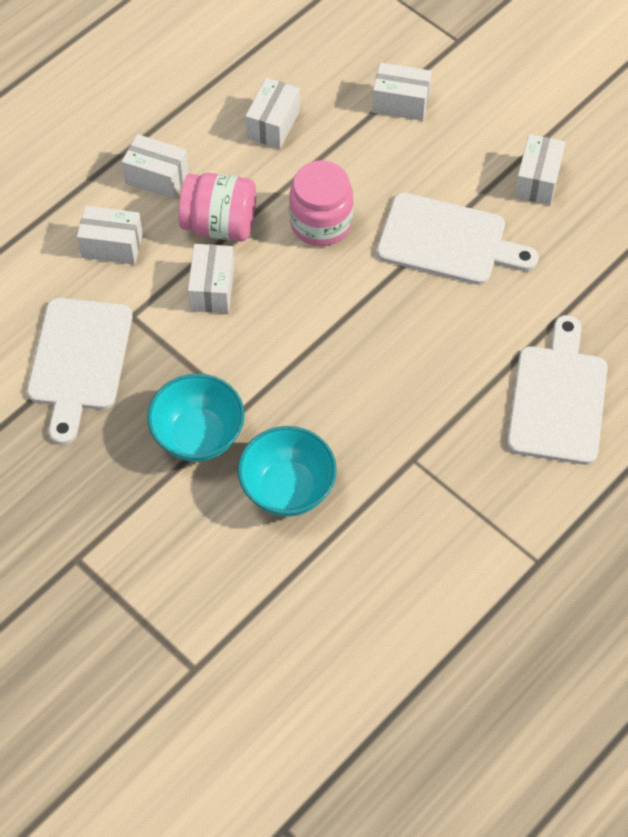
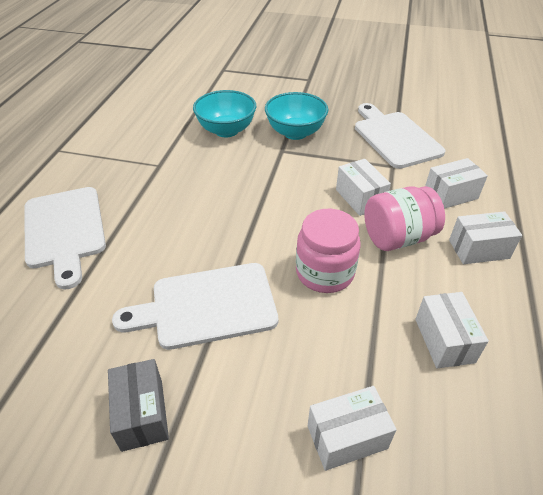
camera: 150 degrees right, 15 degrees down
white box [514,134,565,205] -> grey box [108,359,169,452]

